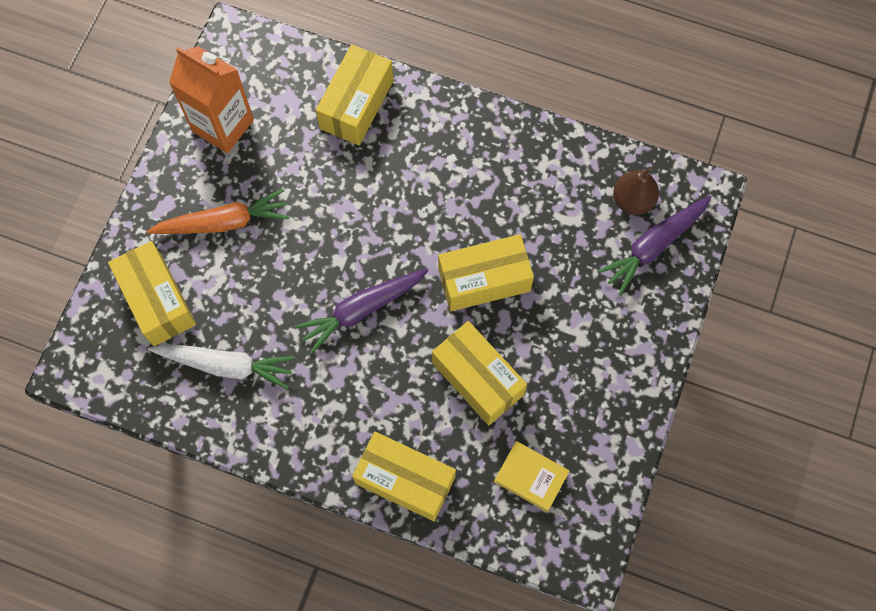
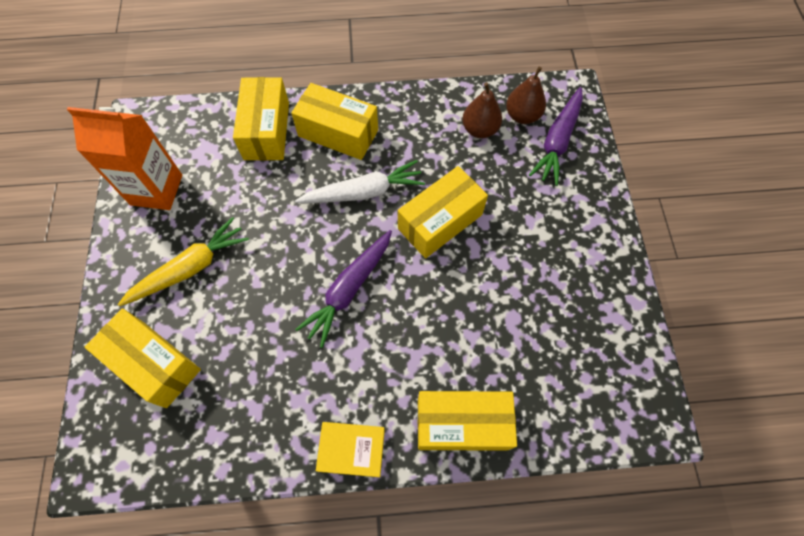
camera: 25 degrees left, 5 degrees down
orange carrot [147,189,289,234] -> yellow carrot [118,217,249,306]
white carrot [148,344,295,389] -> white carrot moved to [295,160,425,203]
yellow box [432,321,527,425] -> yellow box moved to [291,83,378,160]
yellow book [494,441,570,512] -> yellow book moved to [316,422,385,477]
none -> brown pear [462,82,502,138]

